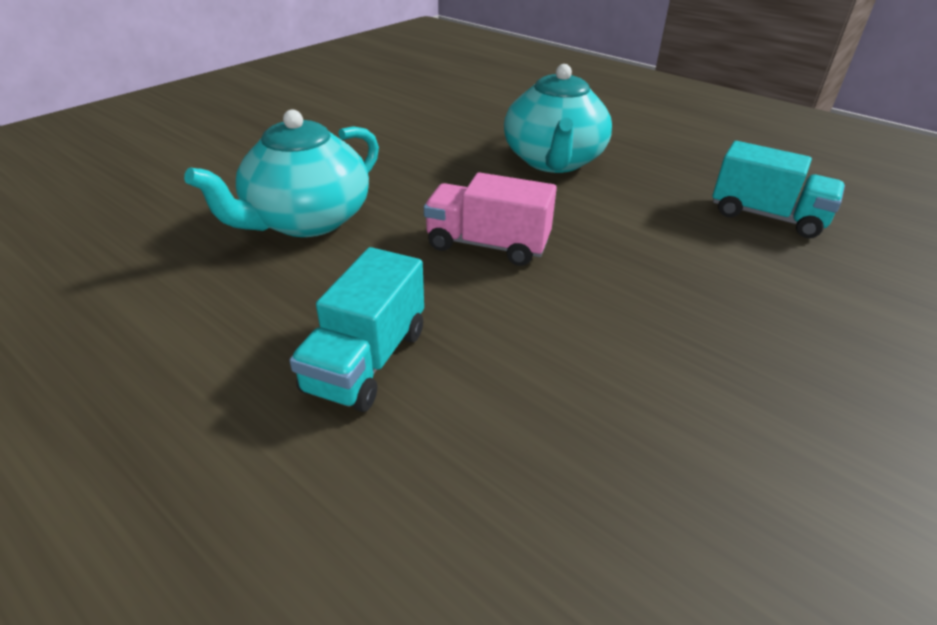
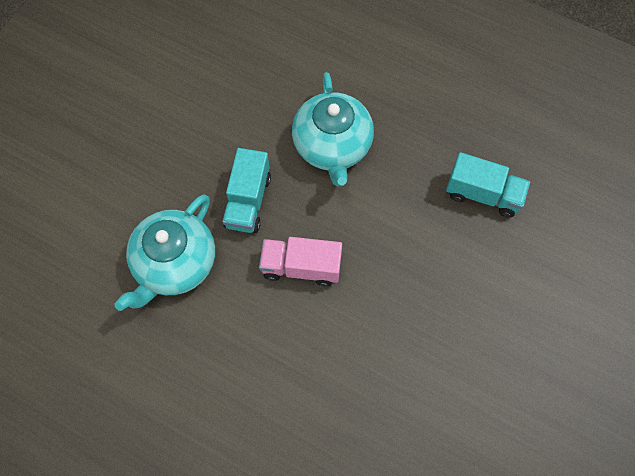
camera: 10 degrees left, 30 degrees up
turquoise truck [289,247,424,412] -> turquoise truck moved to [222,148,271,233]

